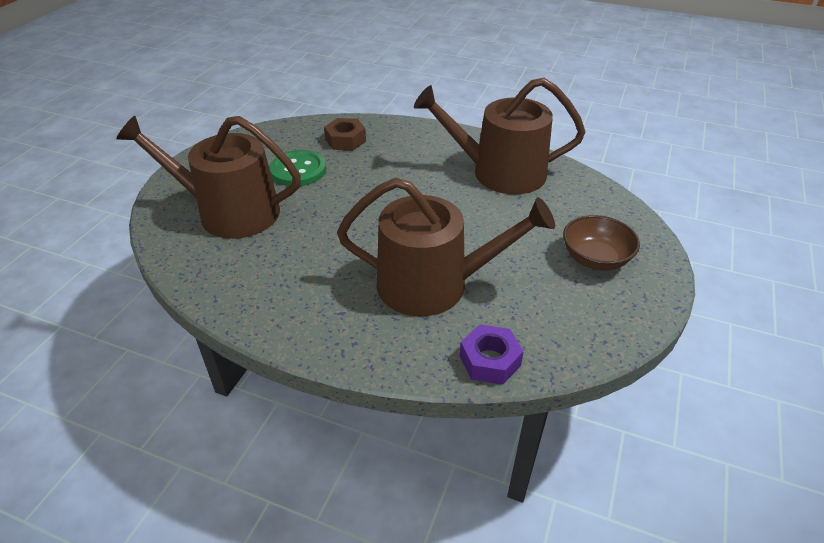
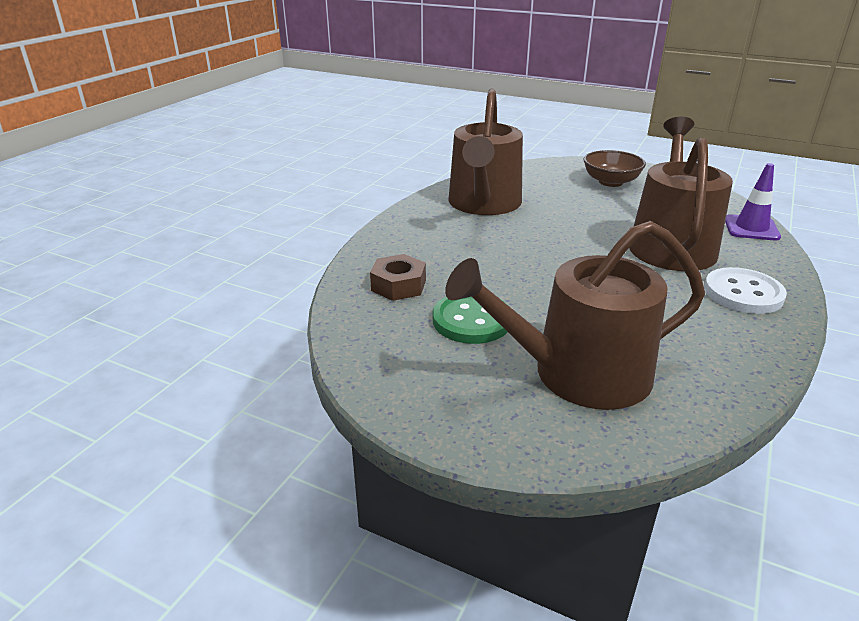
camera: 85 degrees left, 10 degrees down
brown watering can [116,116,301,239] -> brown watering can turned 60 degrees clockwise [445,221,705,410]
purple nut [460,324,524,385] -> purple traffic cone [725,163,781,241]
none -> white button [704,267,787,314]

